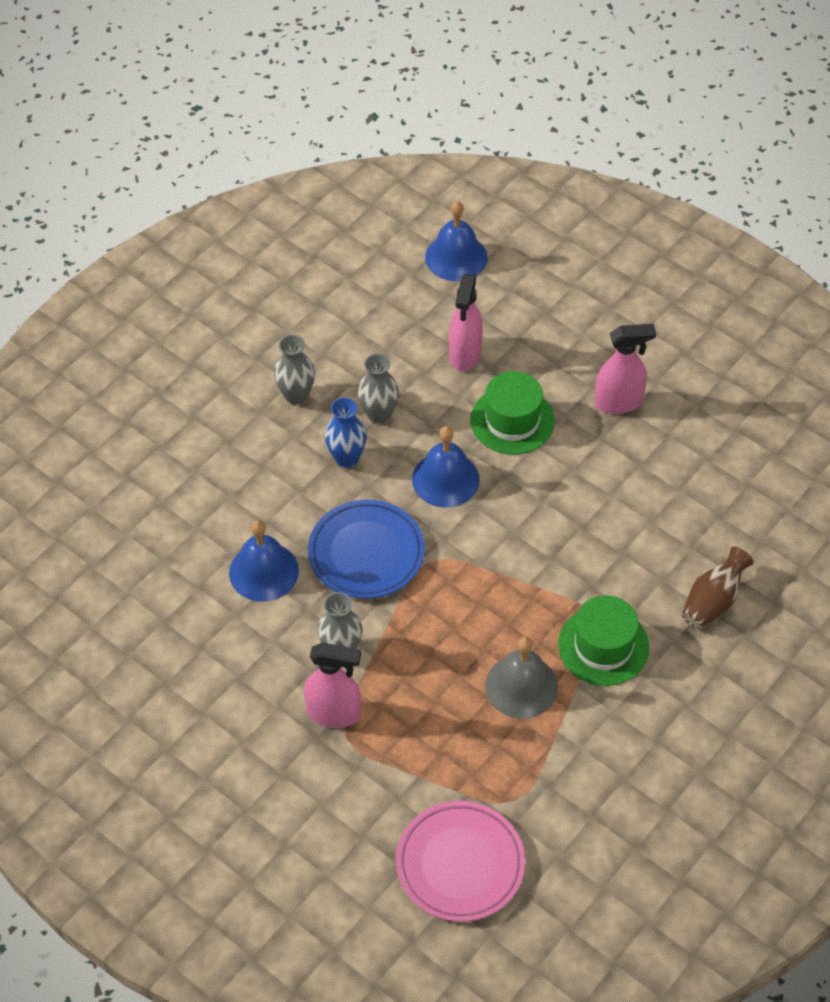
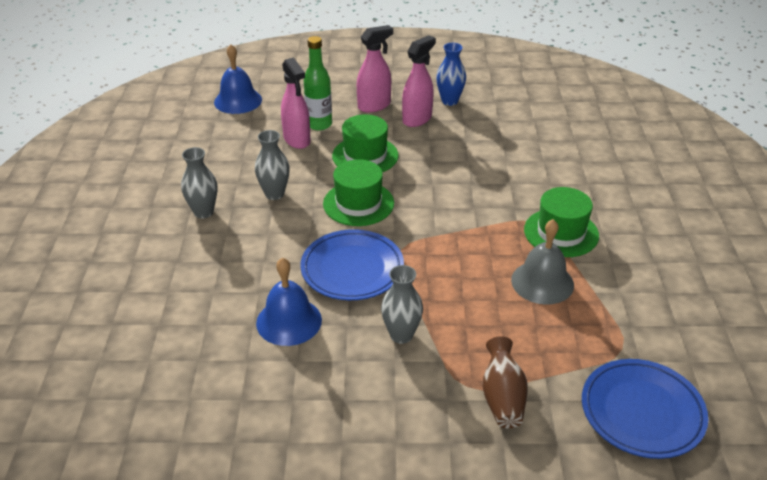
camera: 40 degrees left, 15 degrees down
pink spray bottle [304,642,361,728] -> pink spray bottle moved to [357,25,393,112]
blue vase [325,398,367,468] -> blue vase moved to [436,43,466,106]
pink plate [396,801,525,922] -> blue plate [582,359,708,459]
blue bell [412,426,480,508] -> green hat [323,159,394,226]
brown vase [682,546,754,629] -> brown vase moved to [482,336,528,428]
none -> green bottle [304,36,332,131]

